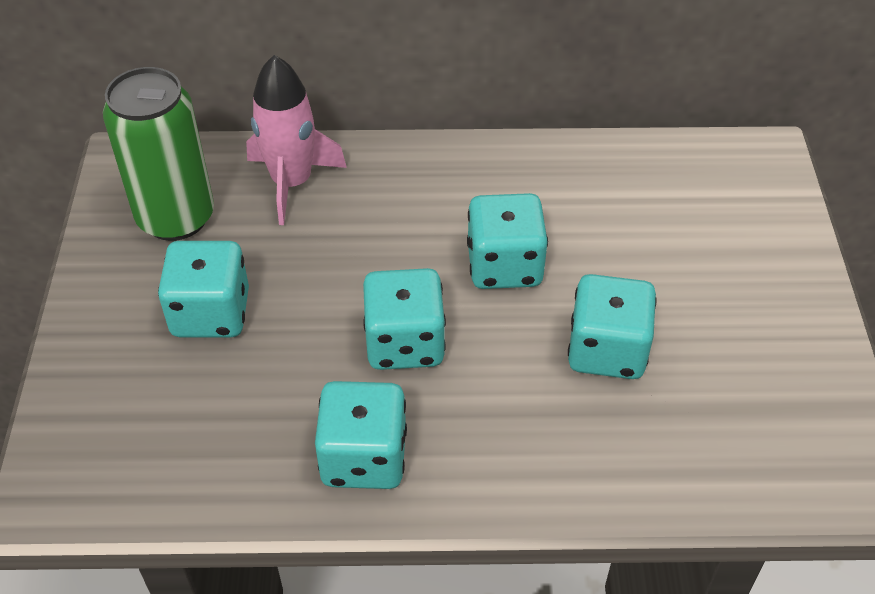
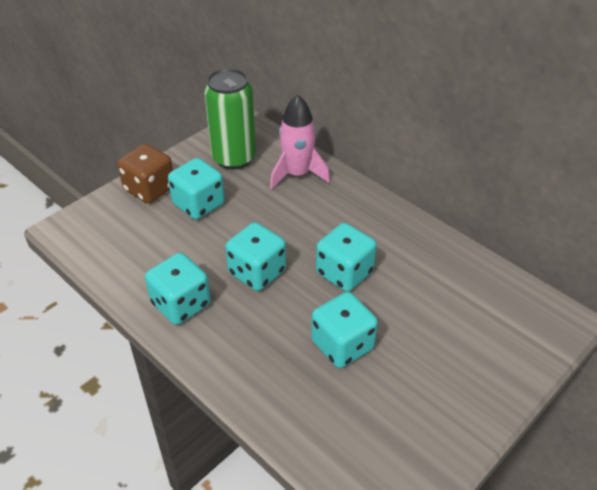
camera: 45 degrees right, 5 degrees down
none -> brown dice [117,144,173,204]

